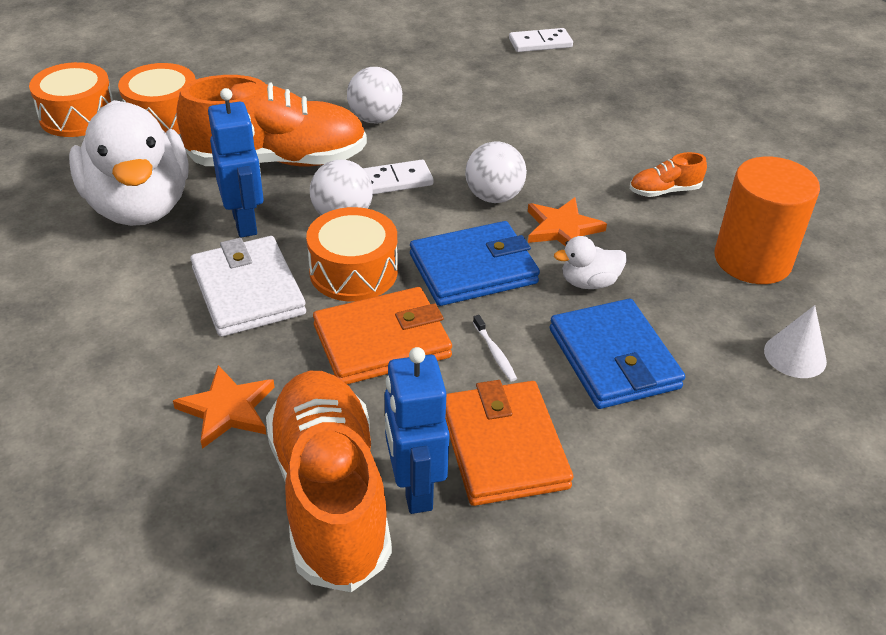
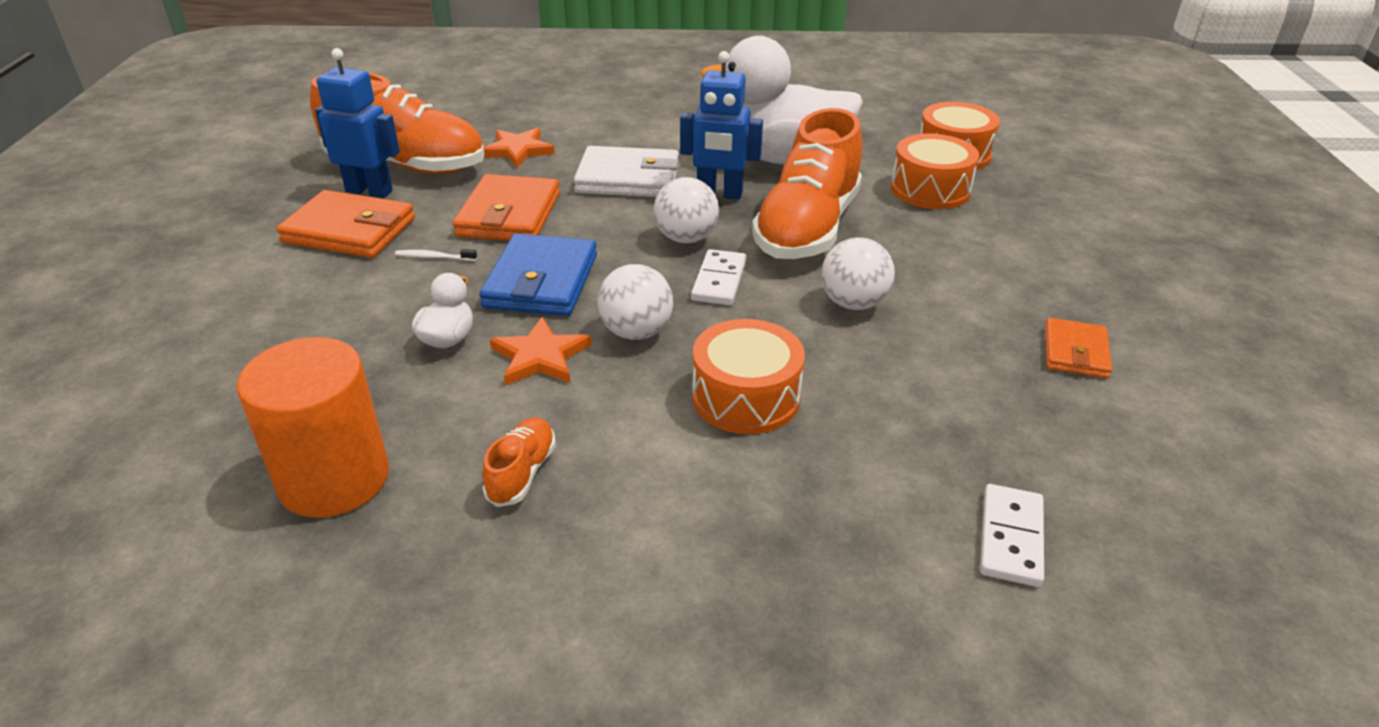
camera: 120 degrees right, 5 degrees down
orange drum [306,207,398,302] -> orange drum moved to [692,319,805,434]
blue wallet [550,299,685,409] -> none
white cone [764,305,827,378] -> none
none -> orange wallet [1045,318,1112,378]

